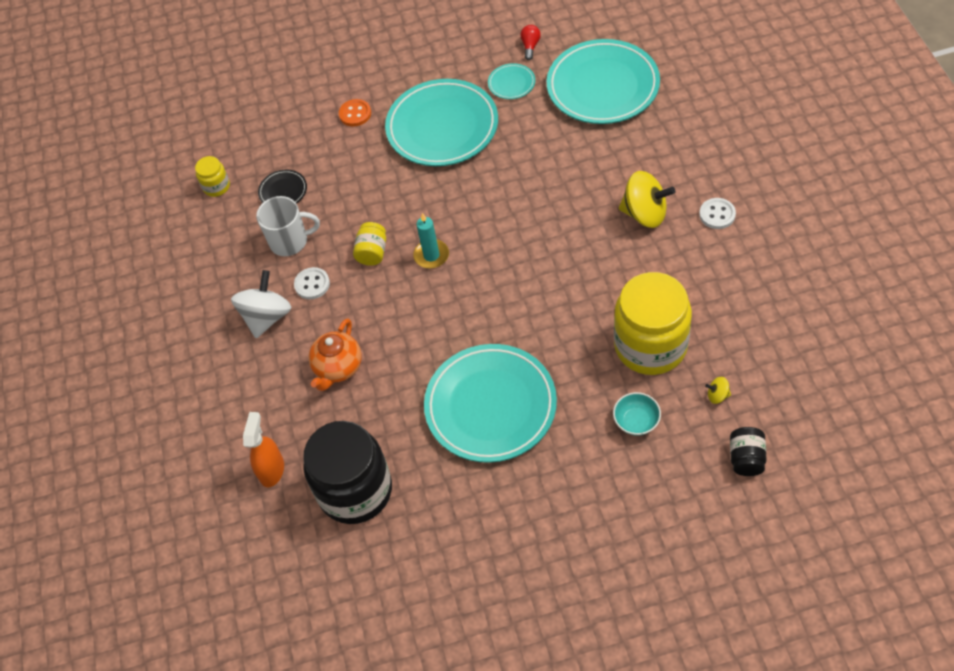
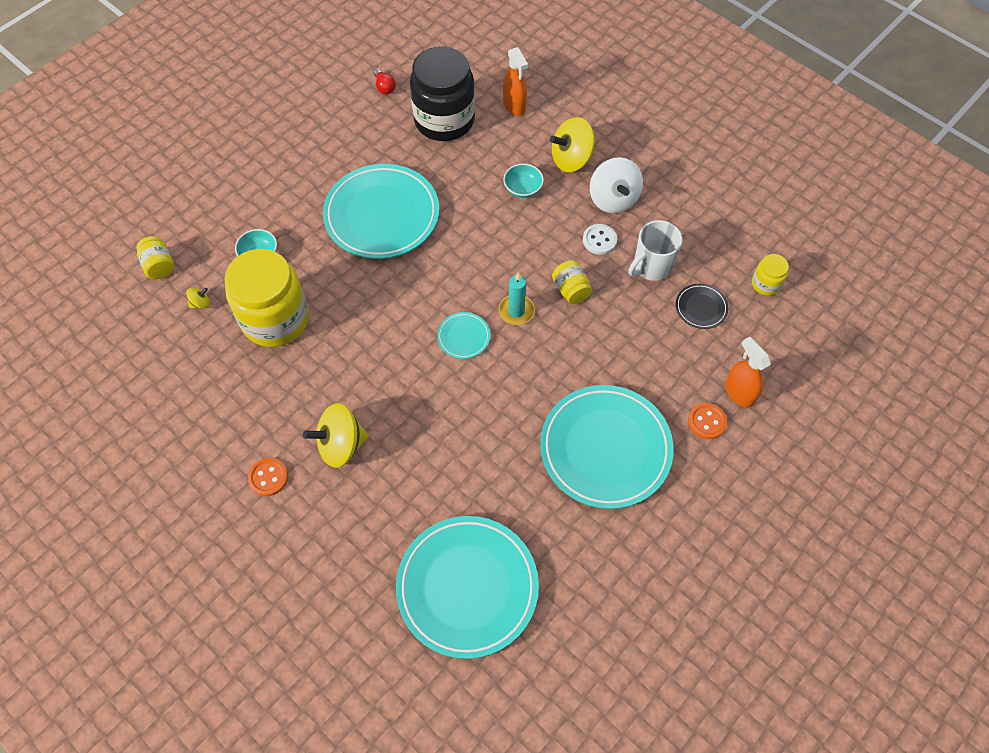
camera: 140 degrees right, 5 degrees up
orange teapot [308,318,362,391] -> turquoise bowl [503,164,544,198]
turquoise plate [488,63,535,99] -> turquoise plate moved to [437,312,490,359]
red light bulb [520,25,541,60] -> red light bulb moved to [374,69,396,94]
white button [699,198,736,229] -> orange button [248,458,288,496]
black jar [730,427,767,476] -> yellow jar [136,236,174,279]
none -> yellow spinning top [550,117,595,172]
none -> orange spray bottle [725,337,771,408]

